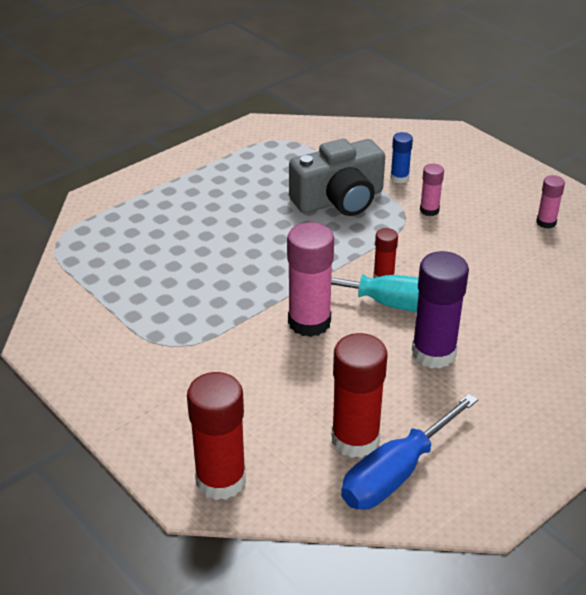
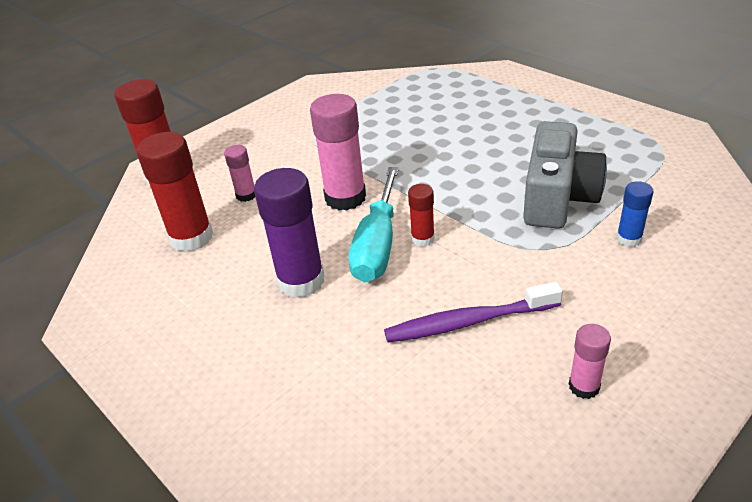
camera: 90 degrees right, 0 degrees up
grey camera [289,139,385,216] -> grey camera turned 135 degrees counterclockwise [523,121,607,229]
blue screwdriver [341,394,478,510] -> none
pink glue stick [420,164,444,216] -> pink glue stick moved to [224,145,255,202]
none -> purple toothbrush [384,282,563,343]

